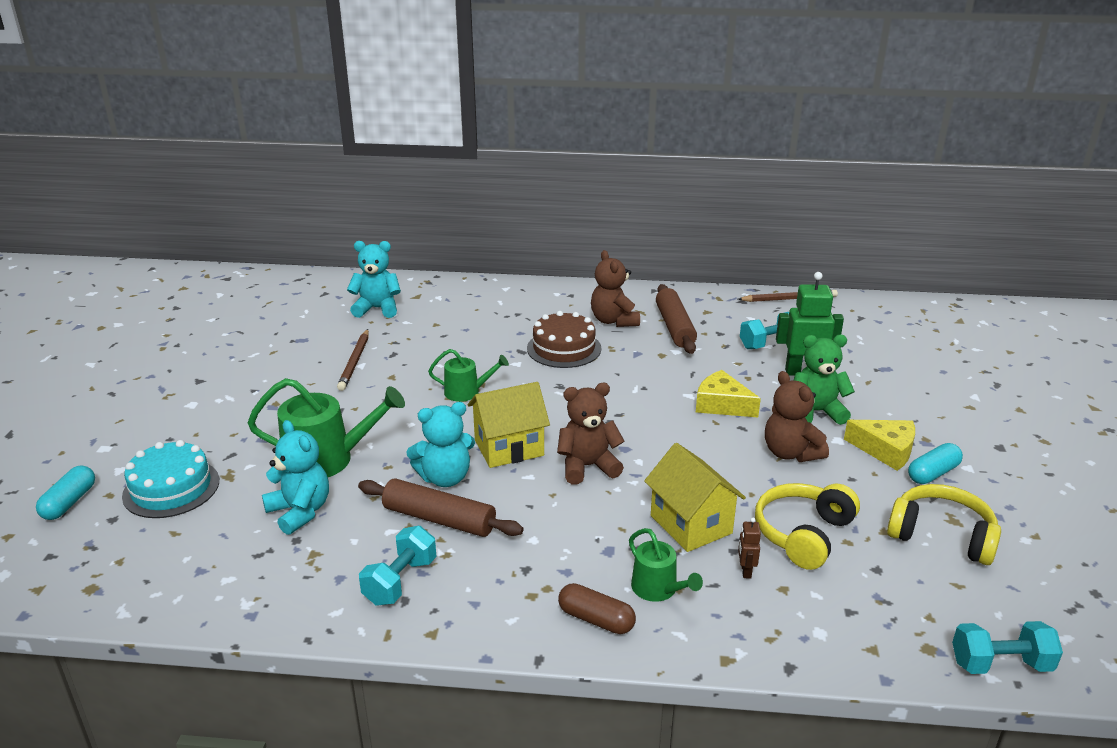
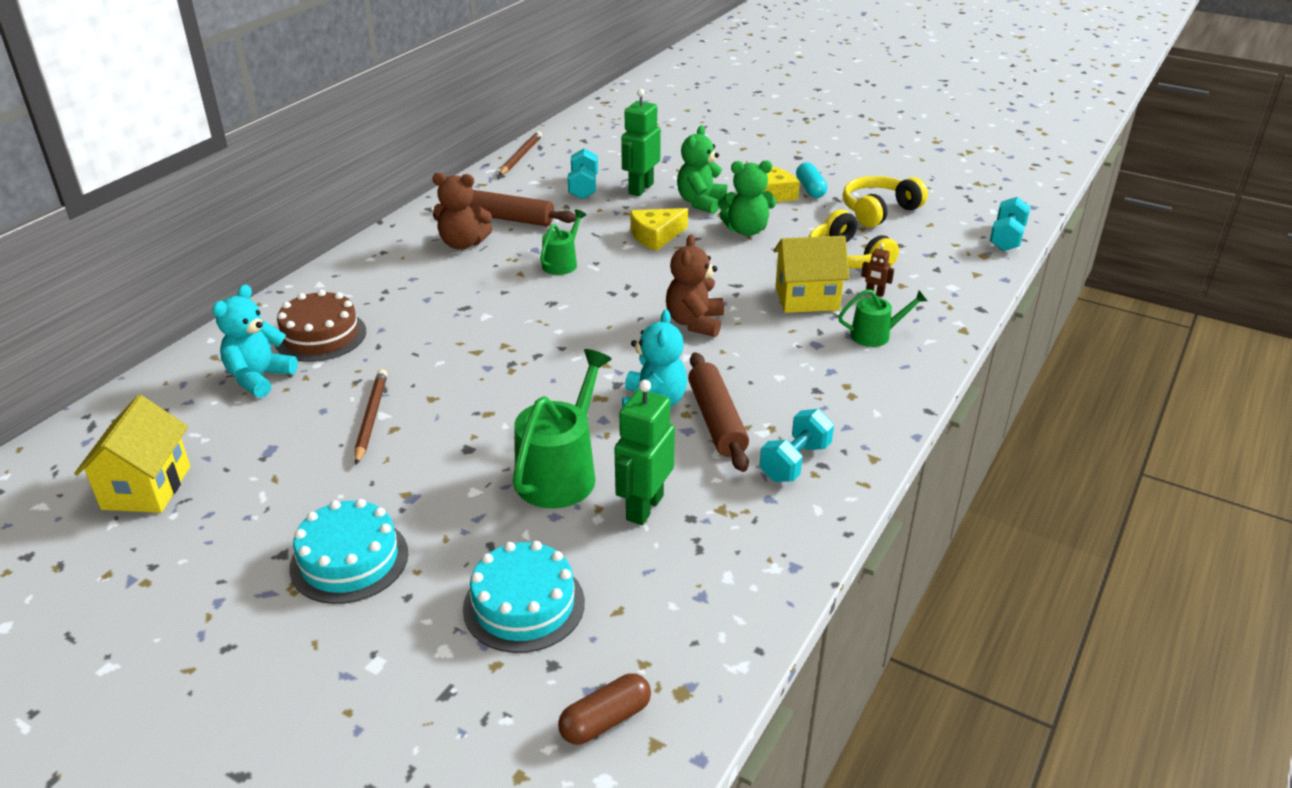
camera: 65 degrees left, 5 degrees up
turquoise capsule [36,466,95,520] -> none
turquoise teddy bear [262,420,329,535] -> green robot [614,380,675,525]
brown pencil [337,329,369,391] -> brown pencil turned 120 degrees counterclockwise [354,369,387,465]
brown rolling pin [358,478,523,537] -> brown rolling pin turned 60 degrees counterclockwise [688,352,749,472]
turquoise dumbbell [359,526,437,606] -> turquoise dumbbell turned 75 degrees clockwise [759,409,834,482]
green watering can [428,349,509,402] -> green watering can moved to [540,210,586,275]
yellow house [468,382,550,468] -> yellow house moved to [74,395,190,513]
brown cake [527,311,601,368] -> brown cake moved to [275,290,366,362]
brown capsule [558,583,636,634] -> brown capsule moved to [558,673,651,745]
brown teddy bear [765,371,829,462] -> green teddy bear [718,160,776,236]
none -> turquoise cake [289,499,408,604]

